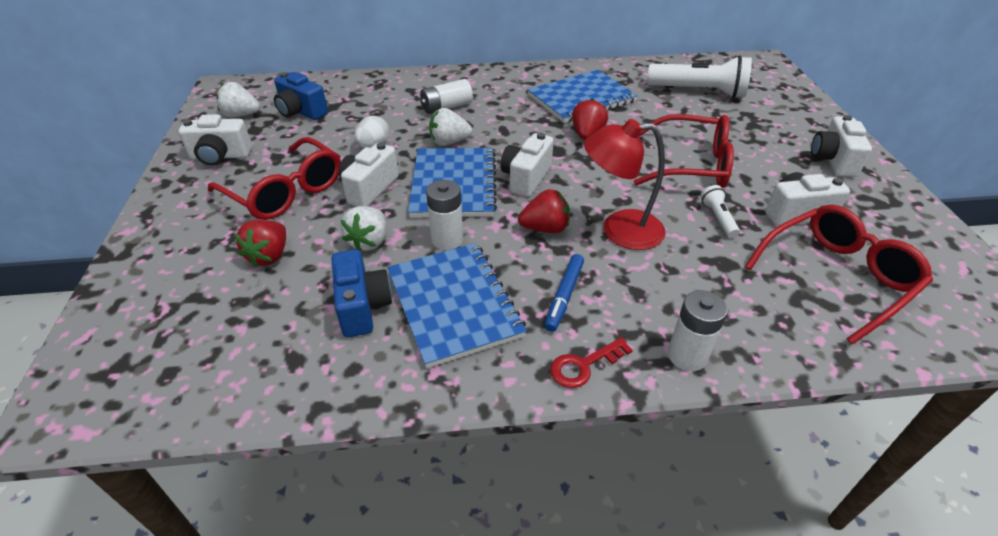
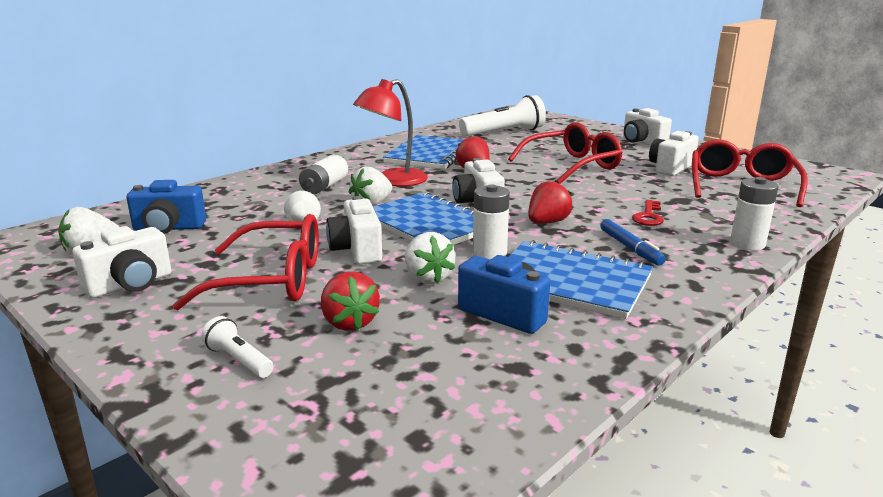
camera: 40 degrees left, 20 degrees down
red key [550,337,633,388] -> red key moved to [632,200,664,226]
red lamp [584,119,666,250] -> red lamp moved to [353,79,428,186]
white flashlight [700,185,740,238] -> white flashlight moved to [201,316,274,378]

